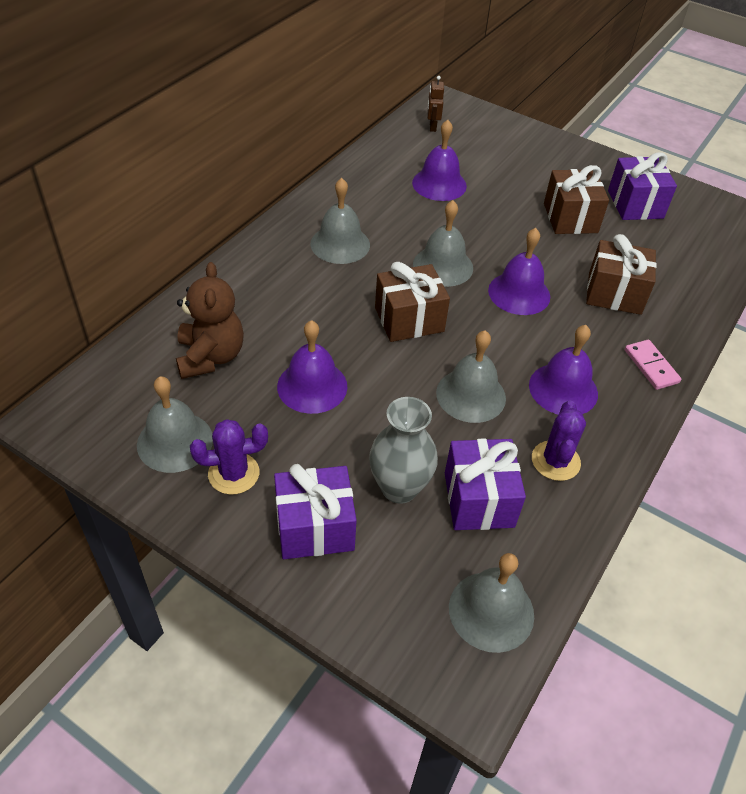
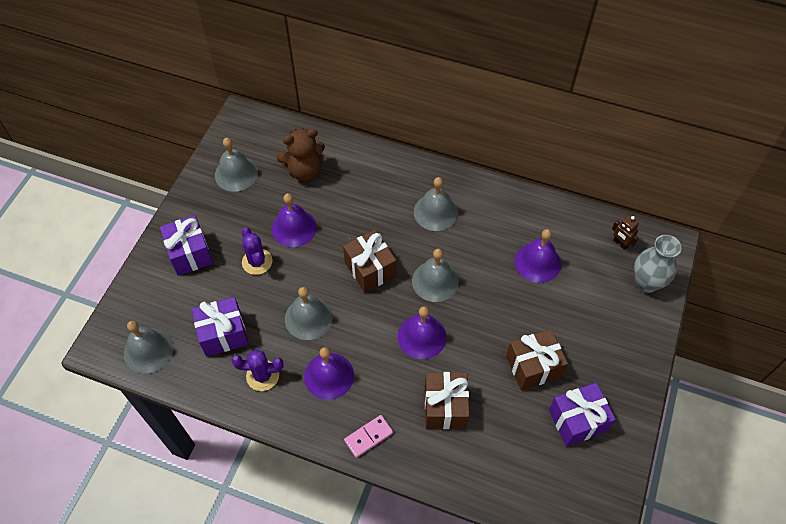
camera: 80 degrees right, 10 degrees up
purple cactus [190,419,268,495] -> purple cactus moved to [242,227,272,275]
grey vase [369,397,438,504] -> grey vase moved to [634,235,682,293]
brown robot [428,76,444,132] -> brown robot turned 120 degrees counterclockwise [612,215,639,250]

